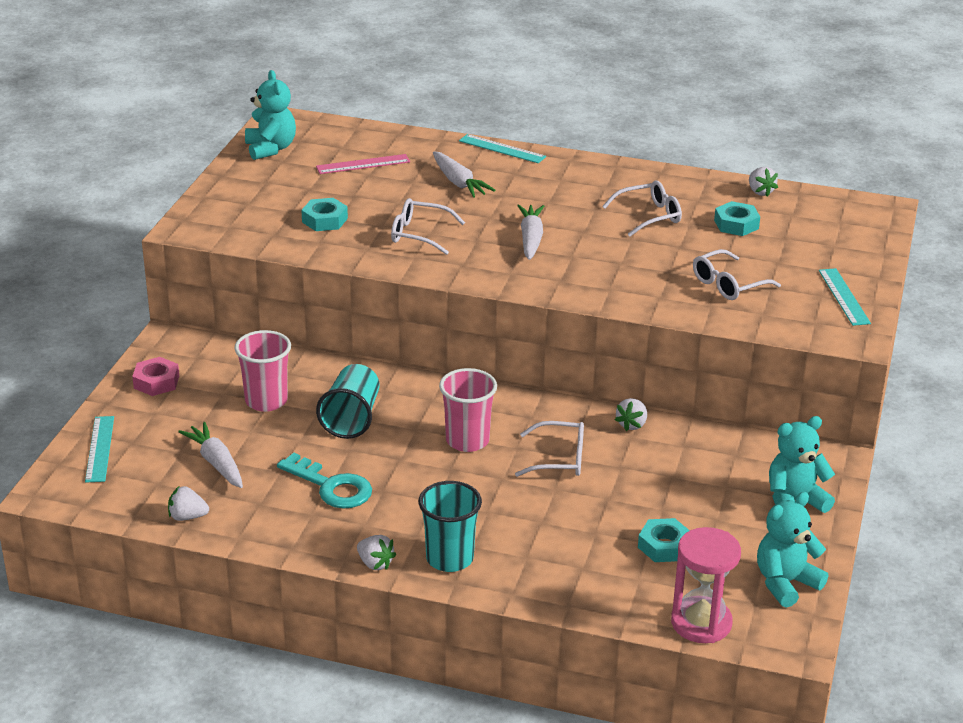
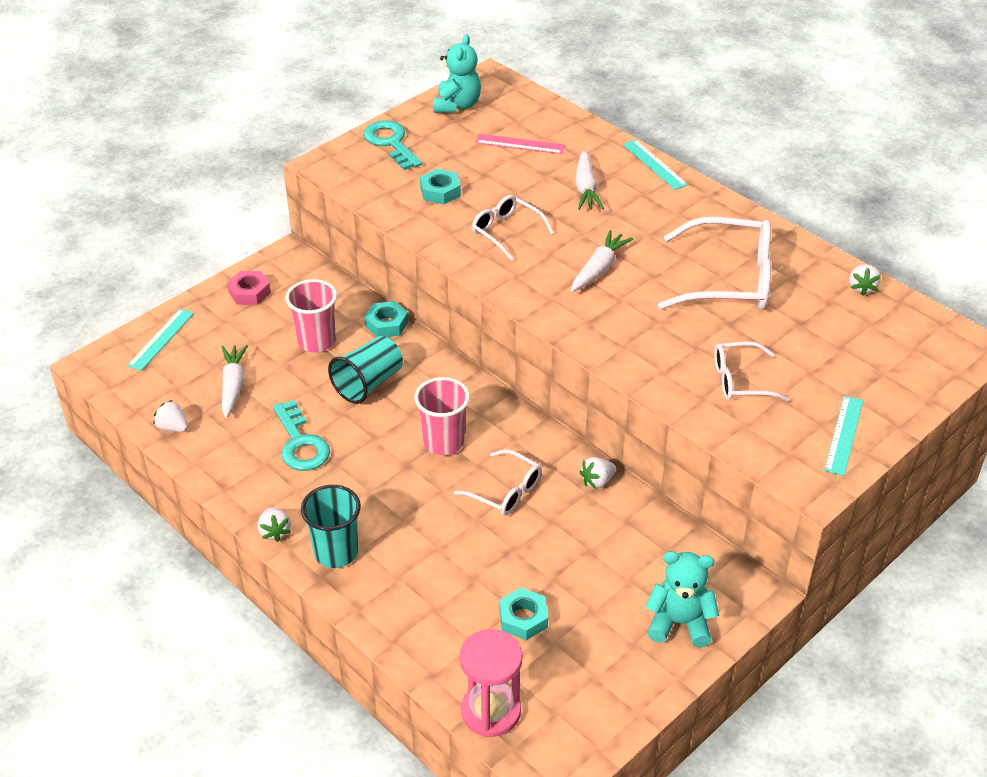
camera: 30 degrees right, 10 degrees up
white glasses [602,181,682,237] -> white glasses [658,217,771,310], size x1.78
turquoise nut [714,201,760,236] -> turquoise nut moved to [364,301,408,337]
turquoise teddy bear [757,492,828,607] -> none
none -> turquoise key [364,120,422,170]

